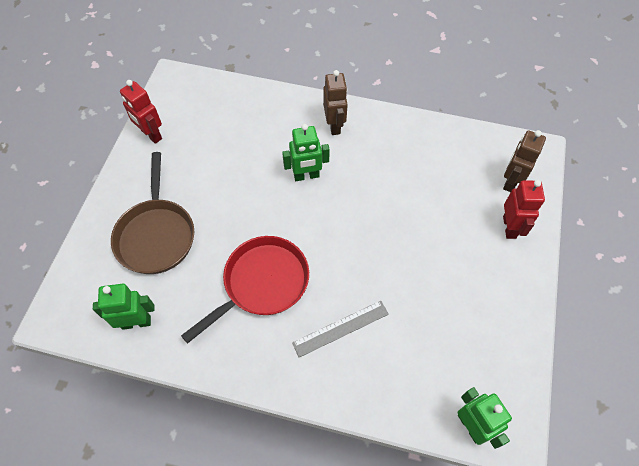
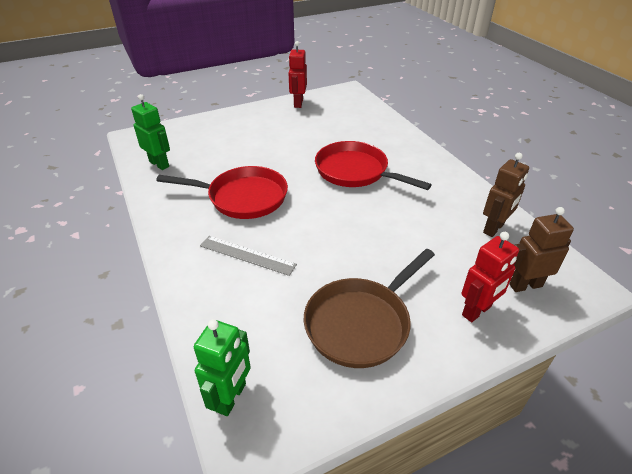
camera: 50 degrees right, 20 degrees down
brown pan [111,152,194,274] -> brown pan moved to [304,249,435,368]
green robot [282,124,330,181] -> red pan [315,141,432,190]
brown robot [323,70,348,135] -> brown robot moved to [483,153,529,237]

